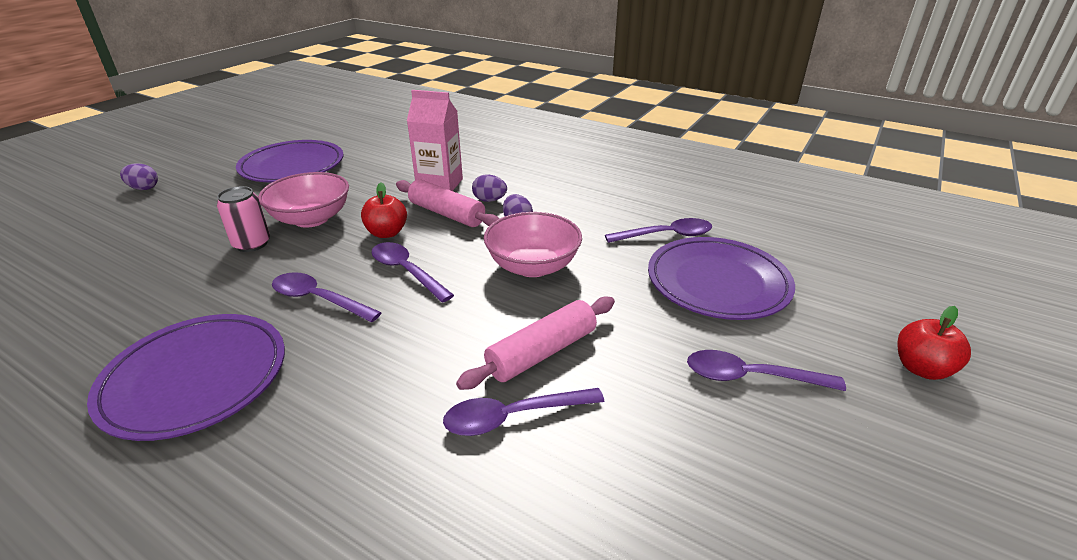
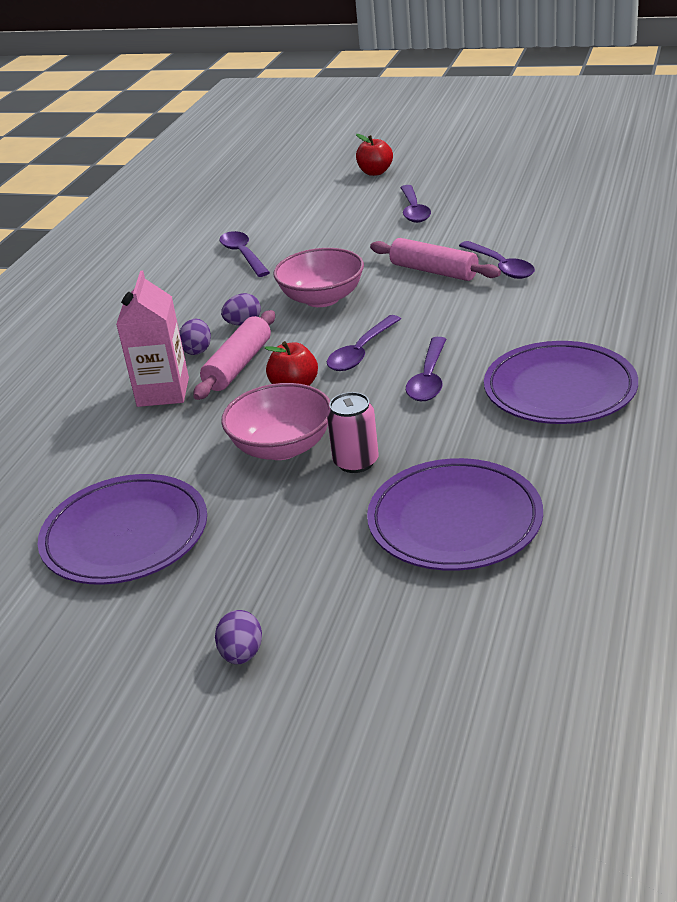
camera: 100 degrees left, 0 degrees up
purple plate [648,237,795,320] -> purple plate moved to [367,458,543,571]

